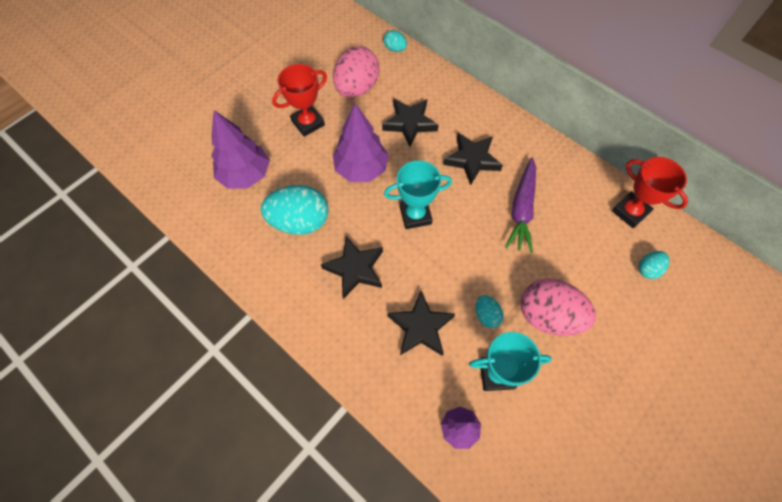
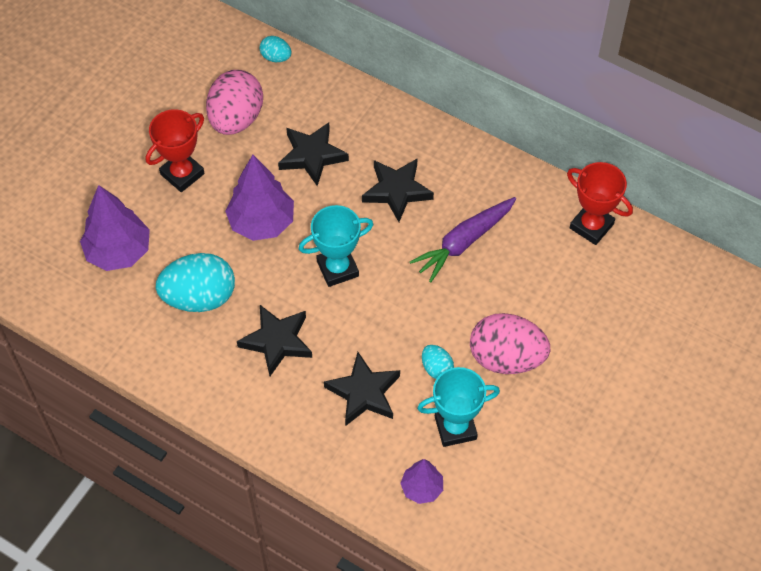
camera: 10 degrees left, 5 degrees down
purple carrot [505,157,536,253] -> purple carrot turned 45 degrees clockwise [410,197,516,283]
turquoise egg [639,251,669,279] -> none

